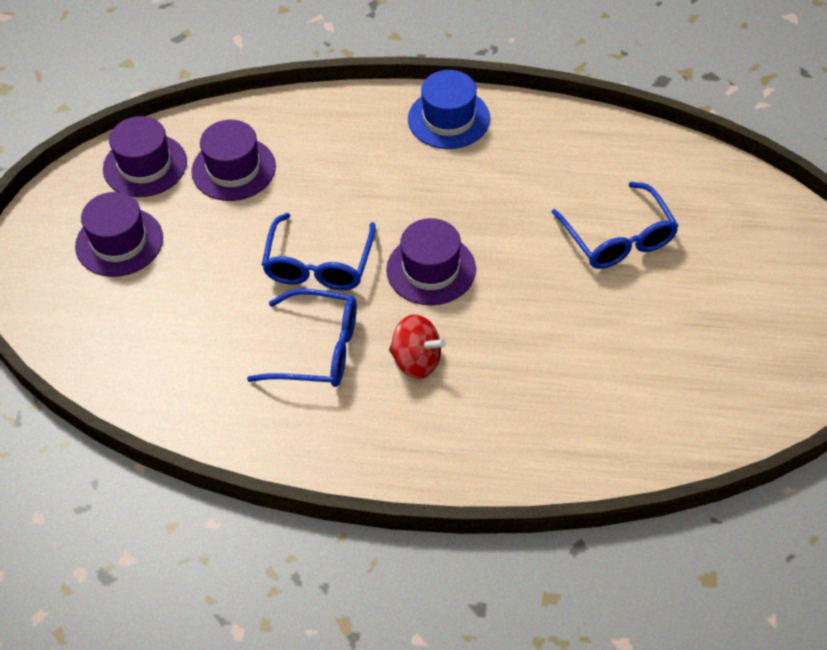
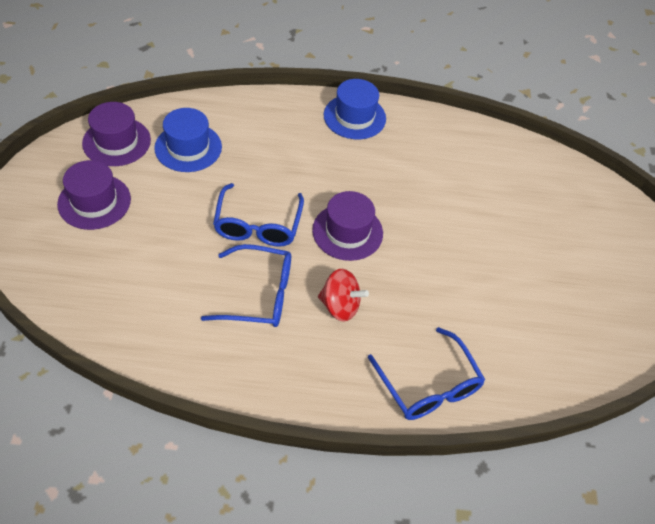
camera: 10 degrees left, 0 degrees up
purple hat [191,120,276,201] -> blue hat [154,108,222,172]
blue glasses [551,182,679,269] -> blue glasses moved to [368,327,485,420]

